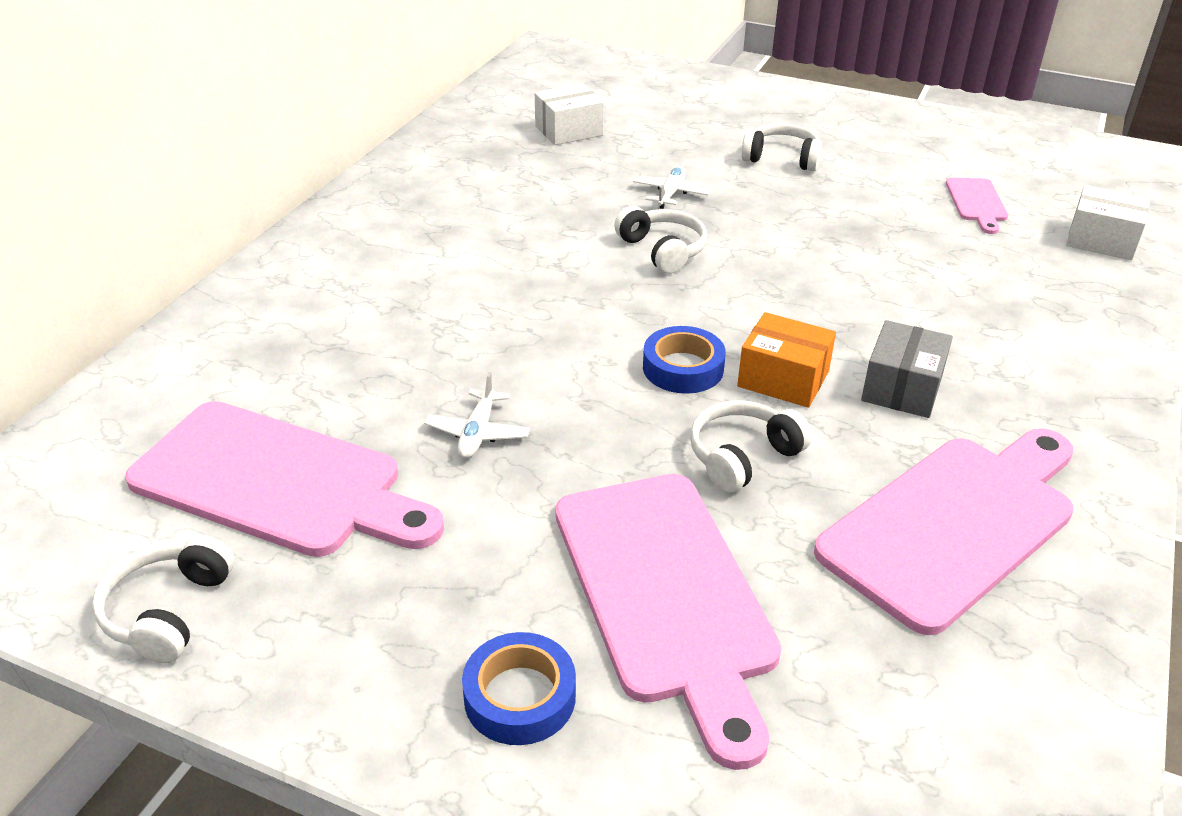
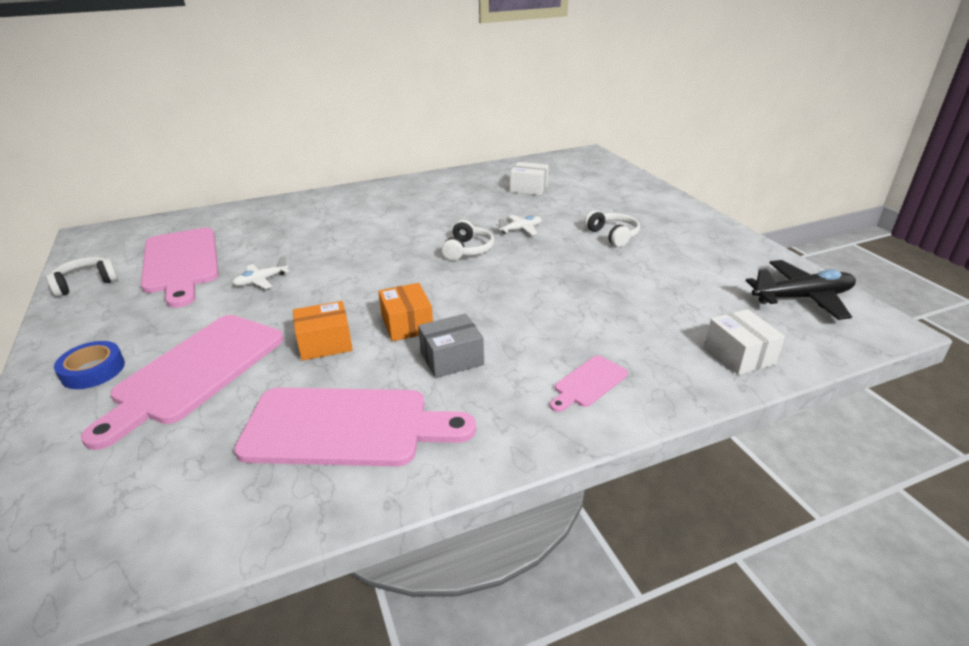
camera: 45 degrees right, 5 degrees down
blue tape [643,326,726,394] -> none
white headphones [690,401,812,493] -> orange box [293,301,353,361]
pink cutting board [946,178,1008,234] -> pink cutting board moved to [550,355,628,412]
none -> black plane [746,260,856,320]

